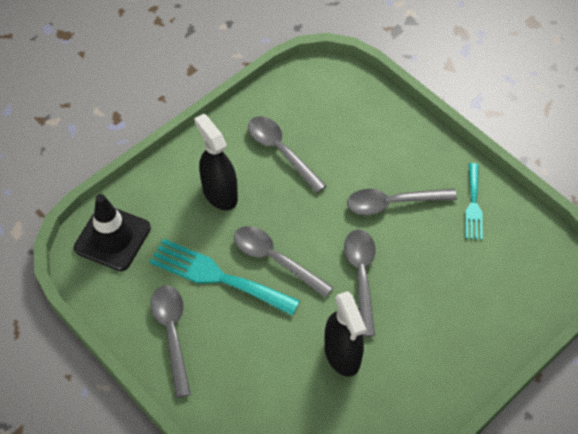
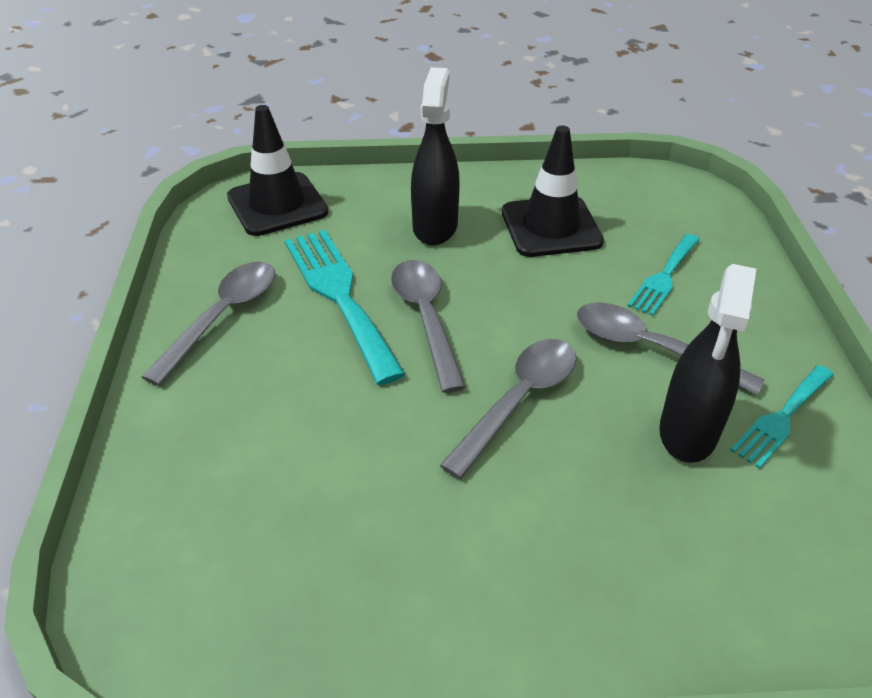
camera: 40 degrees right, 15 degrees down
grey spoon [248,116,326,193] -> black traffic cone [502,126,604,257]
black spray bottle [324,291,366,377] -> black spray bottle moved to [659,264,756,463]
none -> turquoise fork [627,234,700,316]

